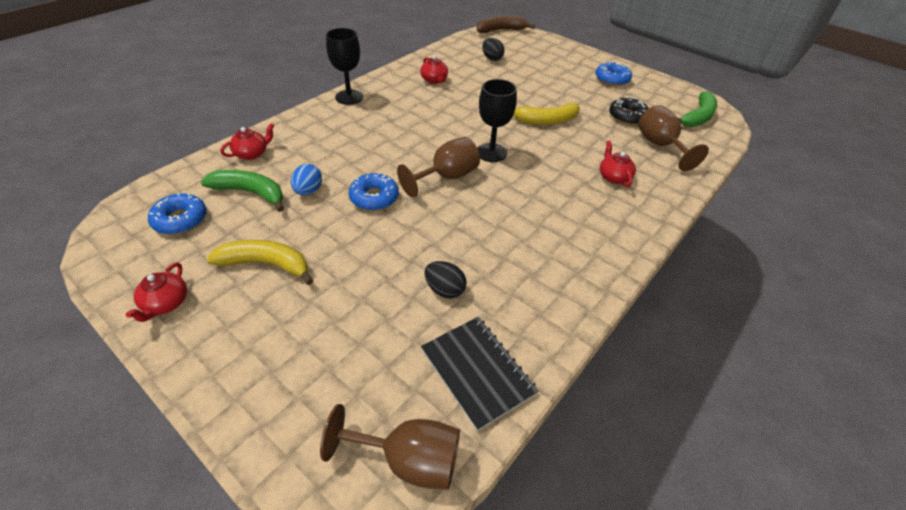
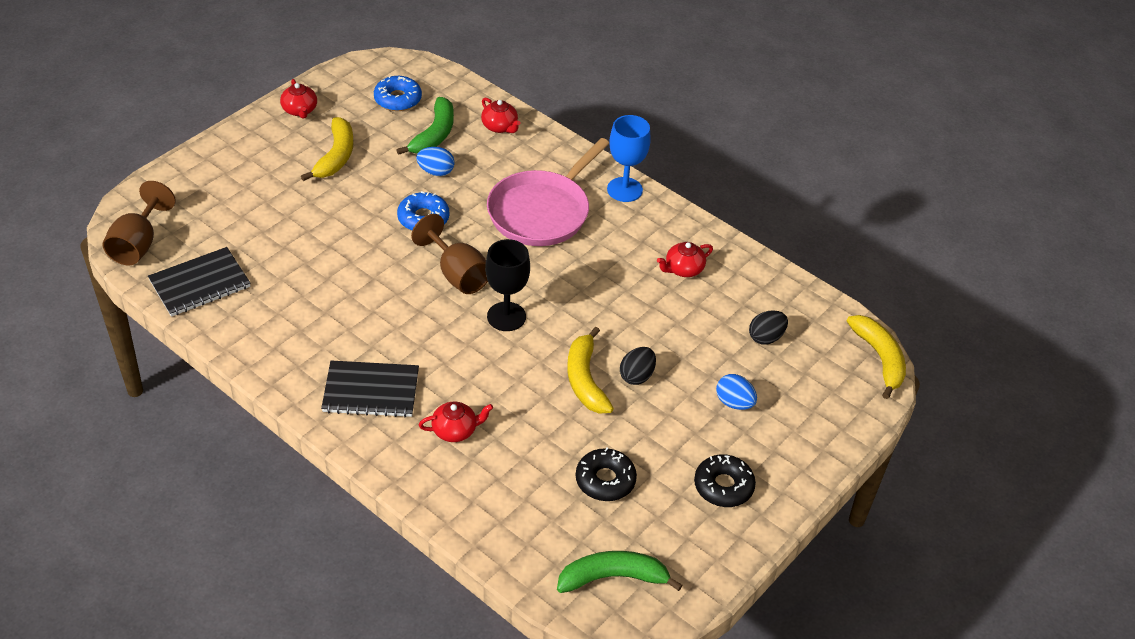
camera: 90 degrees right, 0 degrees up
red teapot [125,262,187,322] -> red teapot turned 120 degrees counterclockwise [280,79,317,119]
black goblet [326,28,363,105] -> blue goblet [607,115,651,202]
black egg [424,261,467,299] -> black egg moved to [620,347,656,385]
brown banana [477,16,535,33] -> yellow banana [847,315,906,399]
blue donut [595,61,632,86] -> black donut [694,454,756,507]
brown goblet [638,105,709,171] -> none
green banana [678,92,717,127] -> green banana turned 135 degrees clockwise [557,551,683,593]
none -> black notebook [321,361,419,418]
none -> pink pan [487,138,610,246]
none -> blue egg [716,374,757,410]

